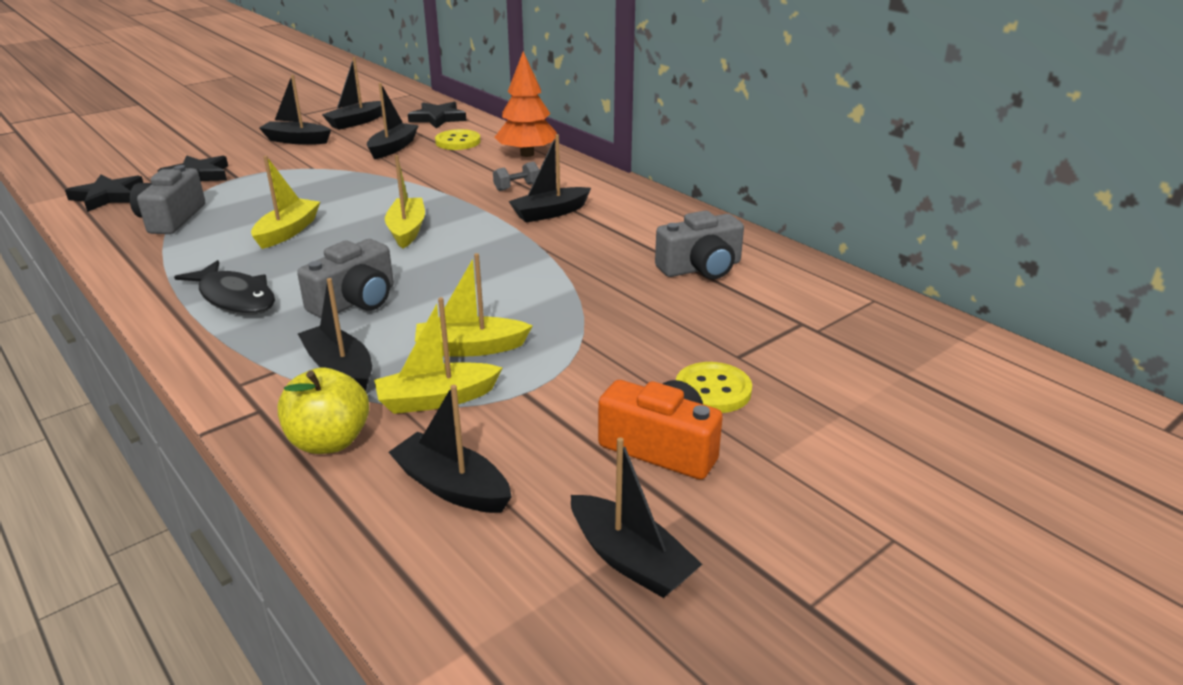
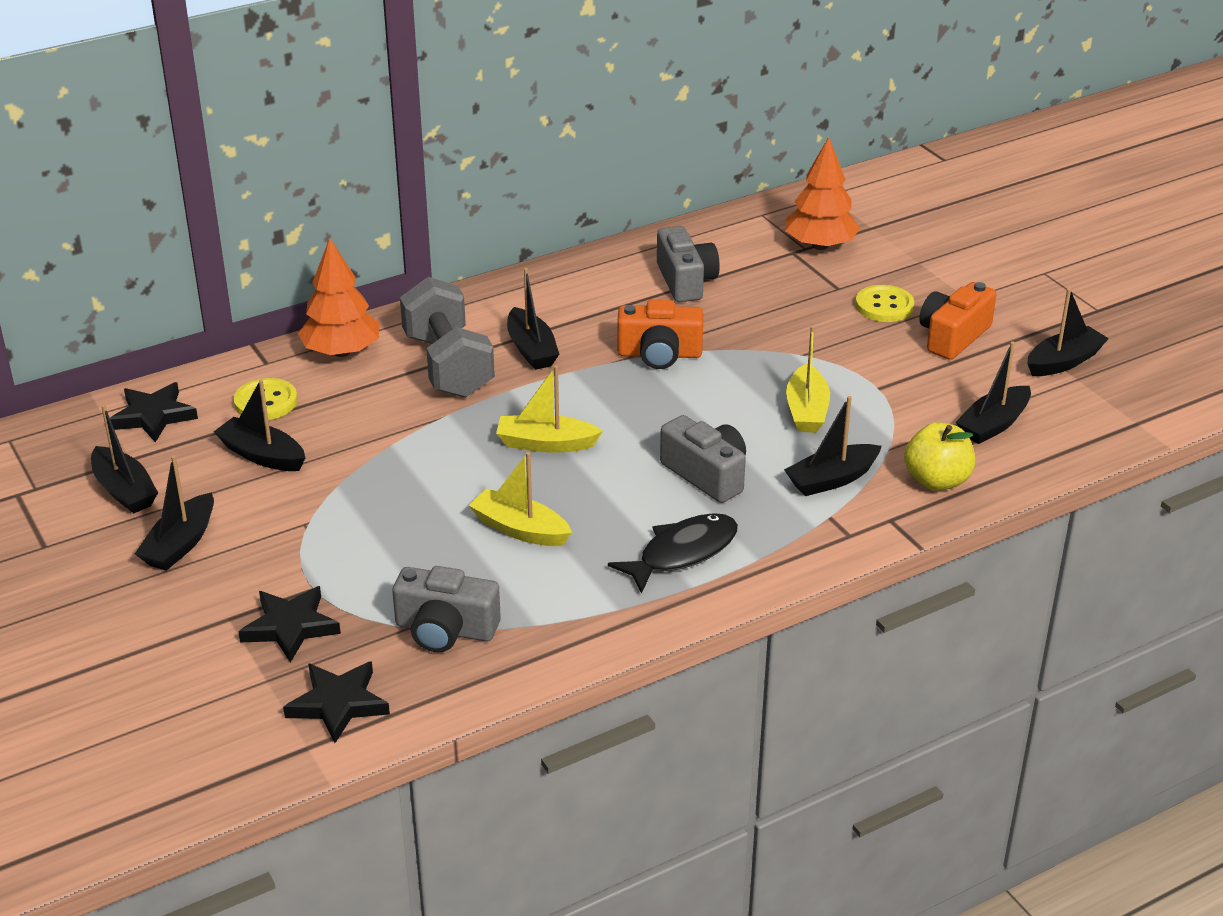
camera: 80 degrees left, 5 degrees up
yellow boat [374,297,502,414] -> none
grey dumbbell [493,161,539,191] -> grey dumbbell [400,277,495,398], size x2.50
none -> orange camera [617,300,703,369]
none -> orange tree [785,137,860,250]

